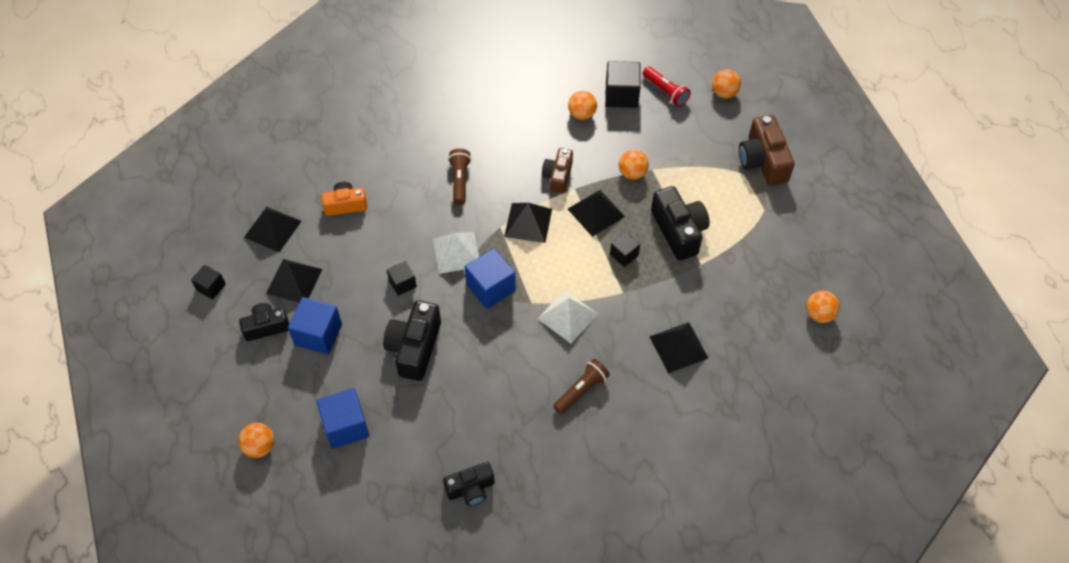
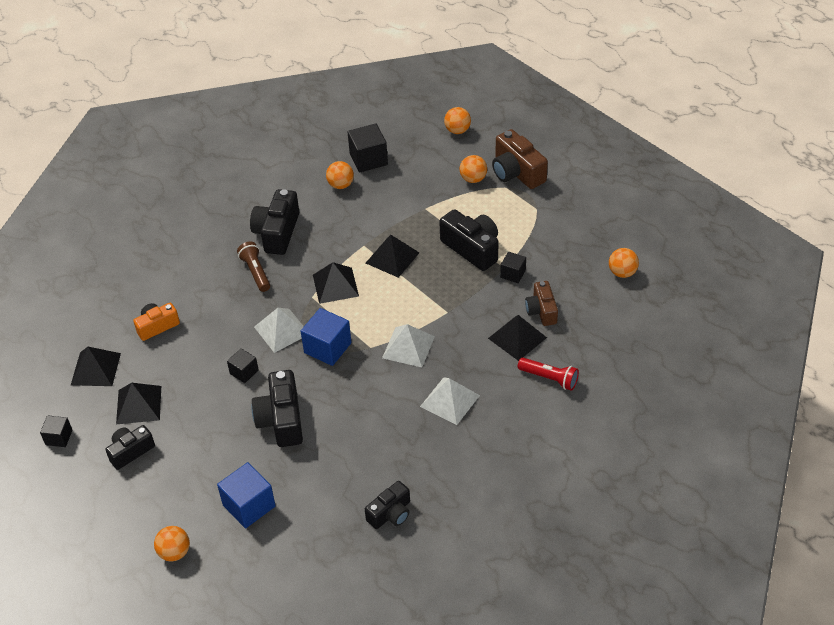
camera: 20 degrees left, 10 degrees down
blue cube [288,297,342,355] -> none
brown camera [542,148,573,193] -> brown camera moved to [525,281,558,326]
brown flashlight [553,358,610,414] -> white pyramid [420,377,480,425]
black cube [610,232,640,267] -> black cube moved to [500,252,526,283]
orange ball [619,150,649,180] -> orange ball moved to [459,155,487,183]
red flashlight [643,67,691,107] -> red flashlight moved to [518,358,579,391]
none -> black camera [250,189,299,255]

